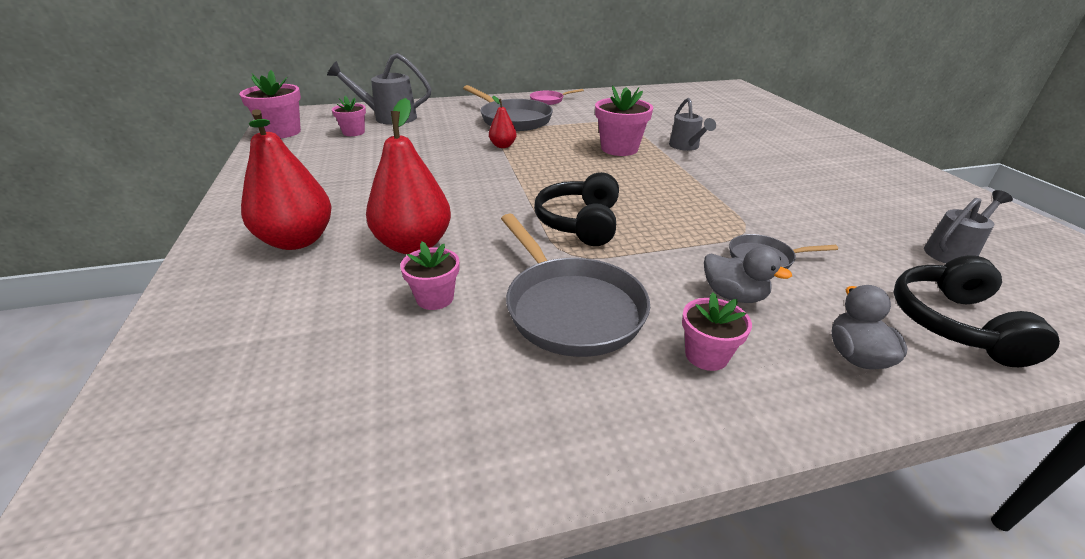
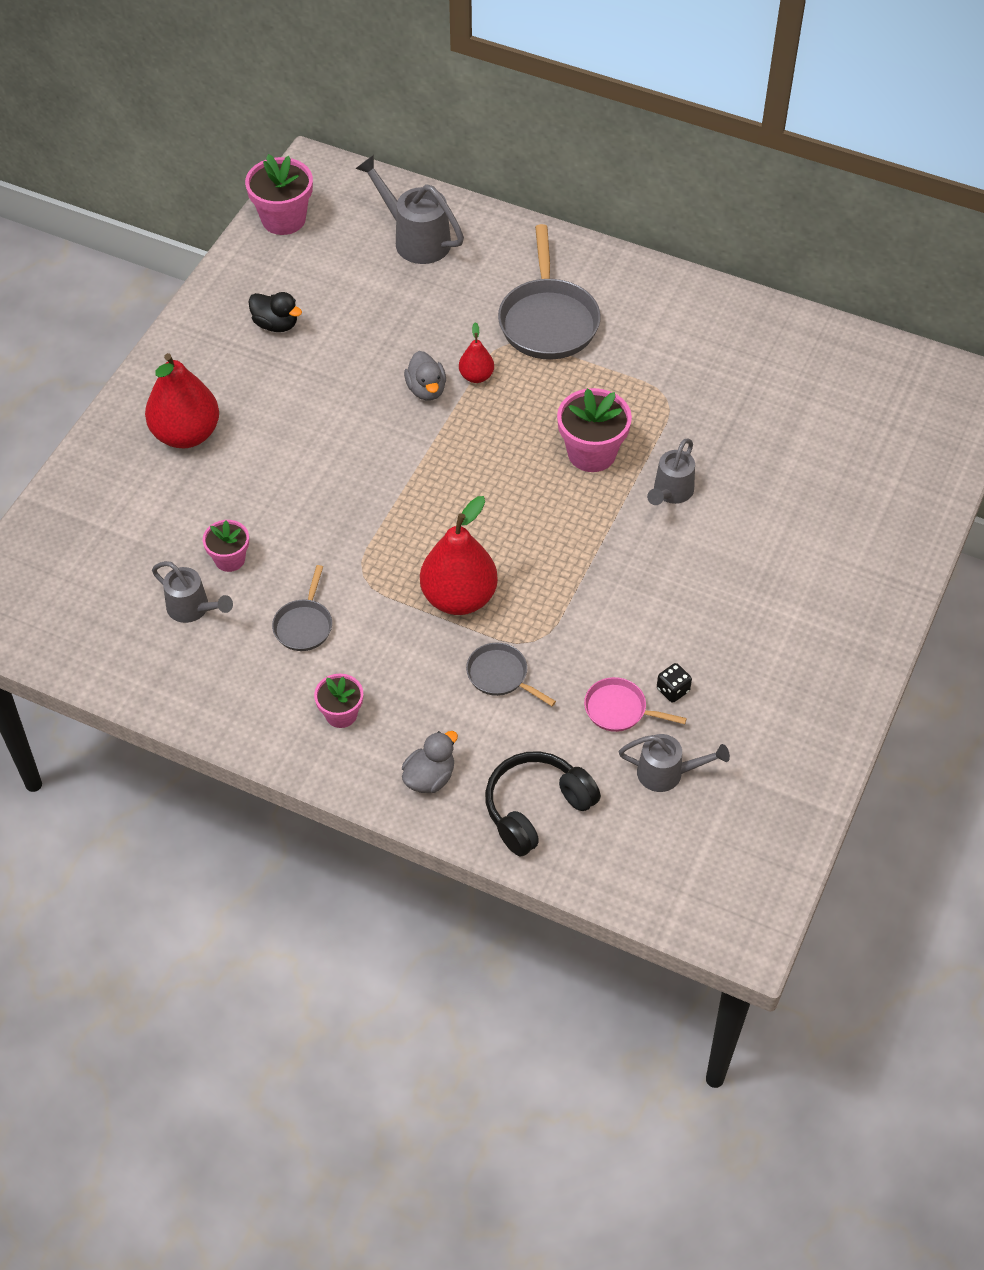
camera: 40 degrees right, 20 degrees up
pink flower pot [332,96,366,136] -> none
red pear [366,98,451,254] -> red pear moved to [420,496,498,615]
grey pan [501,214,650,357] -> grey pan [272,565,332,651], size x0.52
pink pan [530,89,584,105] -> pink pan moved to [584,677,687,732]
black headphones [534,172,619,246] -> none
grey duck [704,246,792,303] -> grey duck moved to [404,351,446,401]
none -> grey watering can [152,561,233,623]
none -> black duck [248,292,302,332]
none -> black dice [657,663,692,703]

